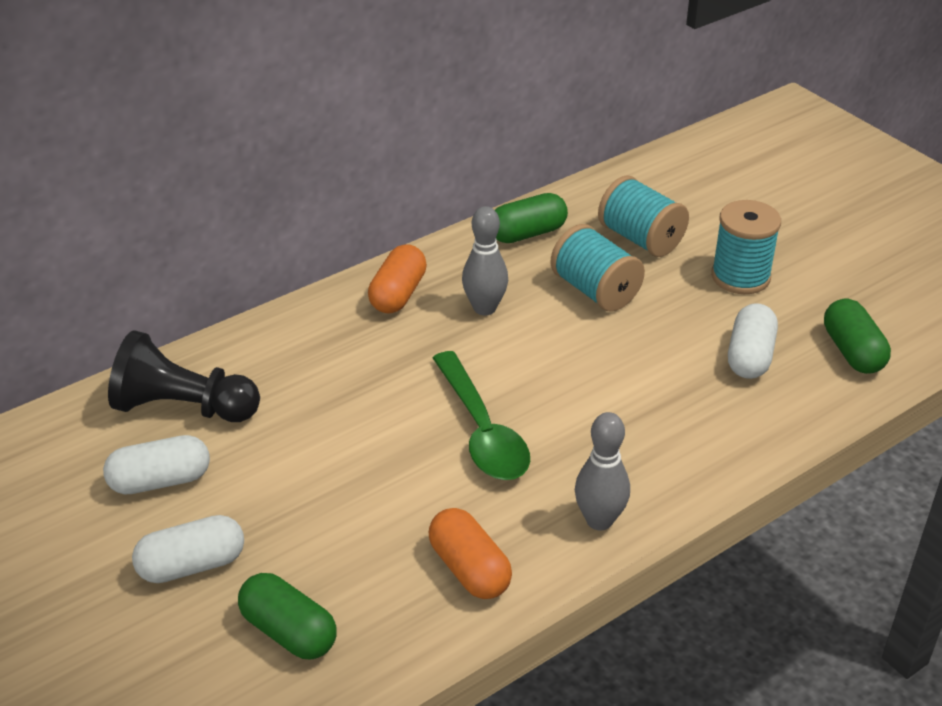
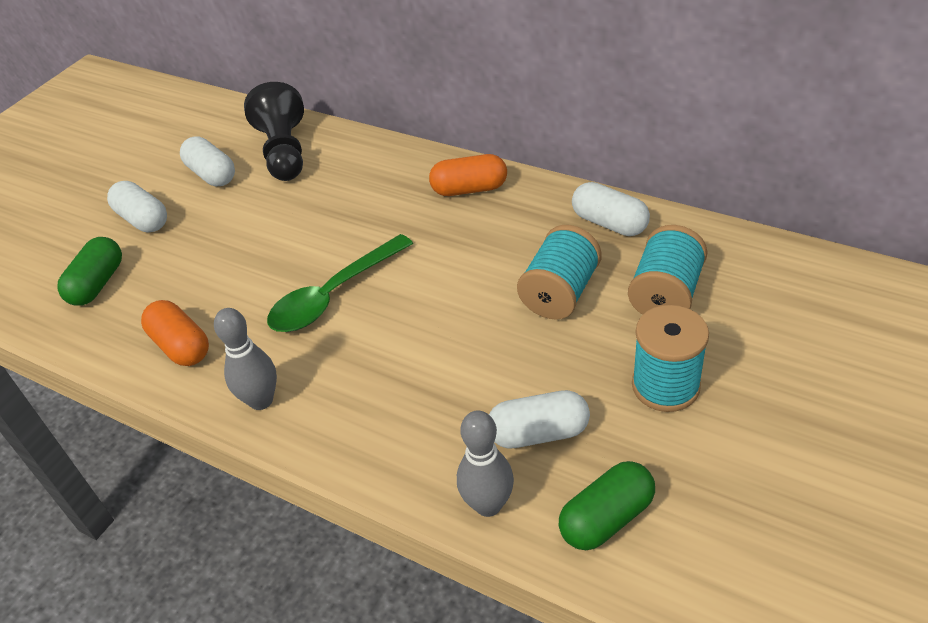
camera: 70 degrees right, 5 degrees up
orange capsule [429,508,512,599] -> orange capsule turned 75 degrees counterclockwise [141,300,209,366]
grey bowling pin [462,206,508,315] -> grey bowling pin moved to [457,410,514,517]
green capsule [495,193,568,243] -> white capsule [572,182,650,236]

